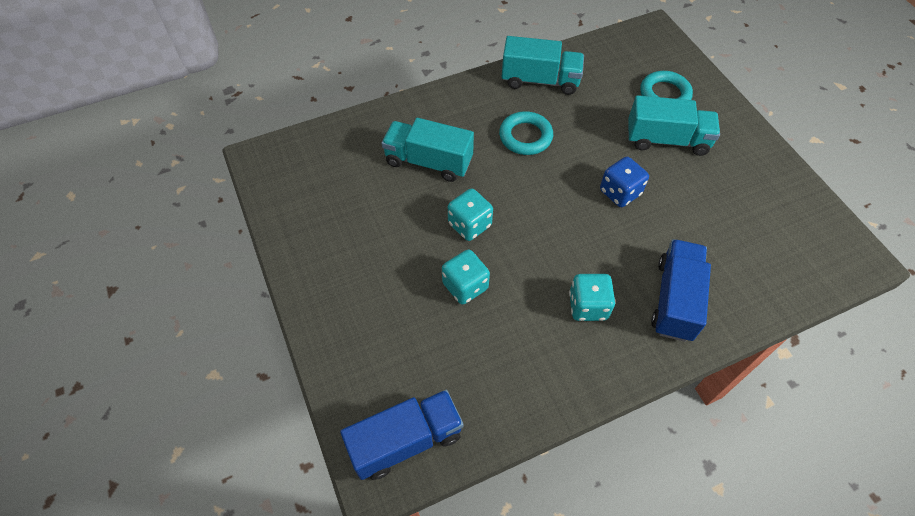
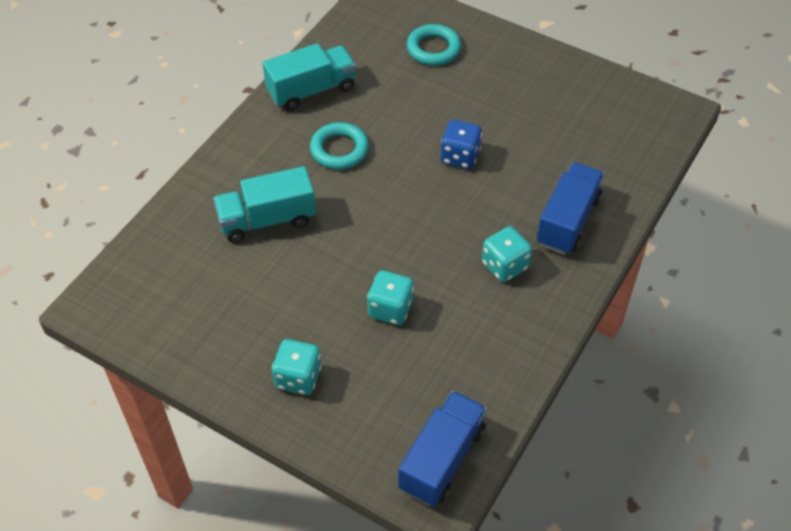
camera: 35 degrees left, 5 degrees down
turquoise dice [448,188,493,241] -> turquoise dice moved to [272,339,322,395]
turquoise truck [628,95,720,156] -> none
blue truck [651,239,711,342] -> blue truck turned 45 degrees clockwise [537,162,604,255]

